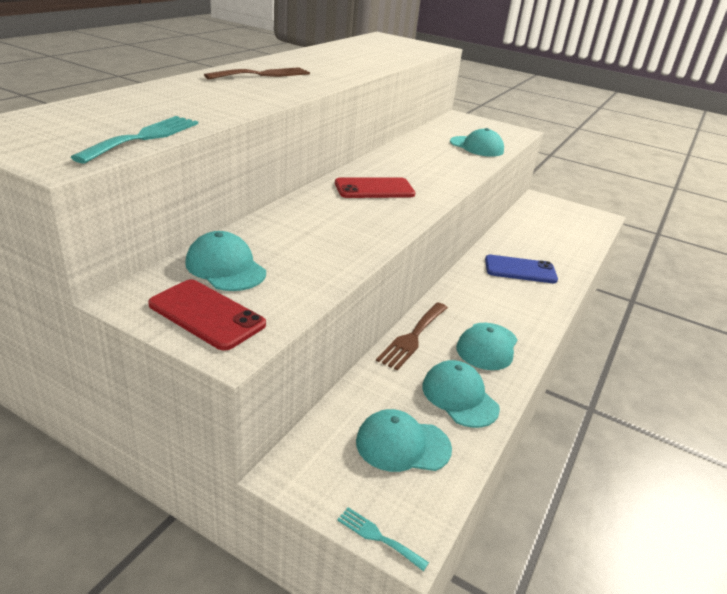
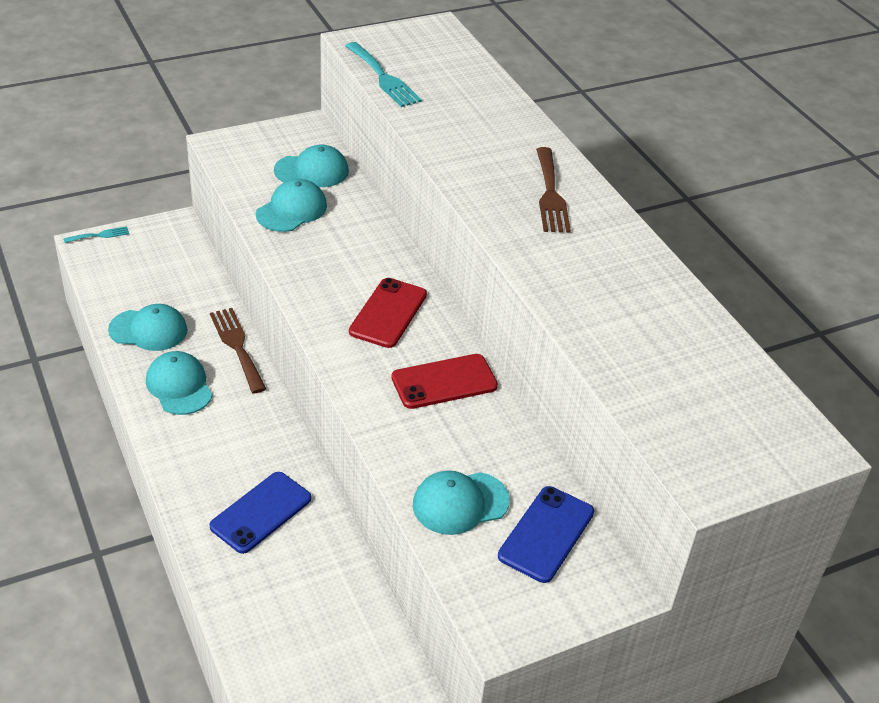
camera: 125 degrees right, 10 degrees up
red phone [148,279,266,351] -> red phone moved to [391,354,498,409]
turquoise cap [356,409,452,472] -> turquoise cap moved to [256,179,327,232]
none -> blue phone [498,486,594,583]

